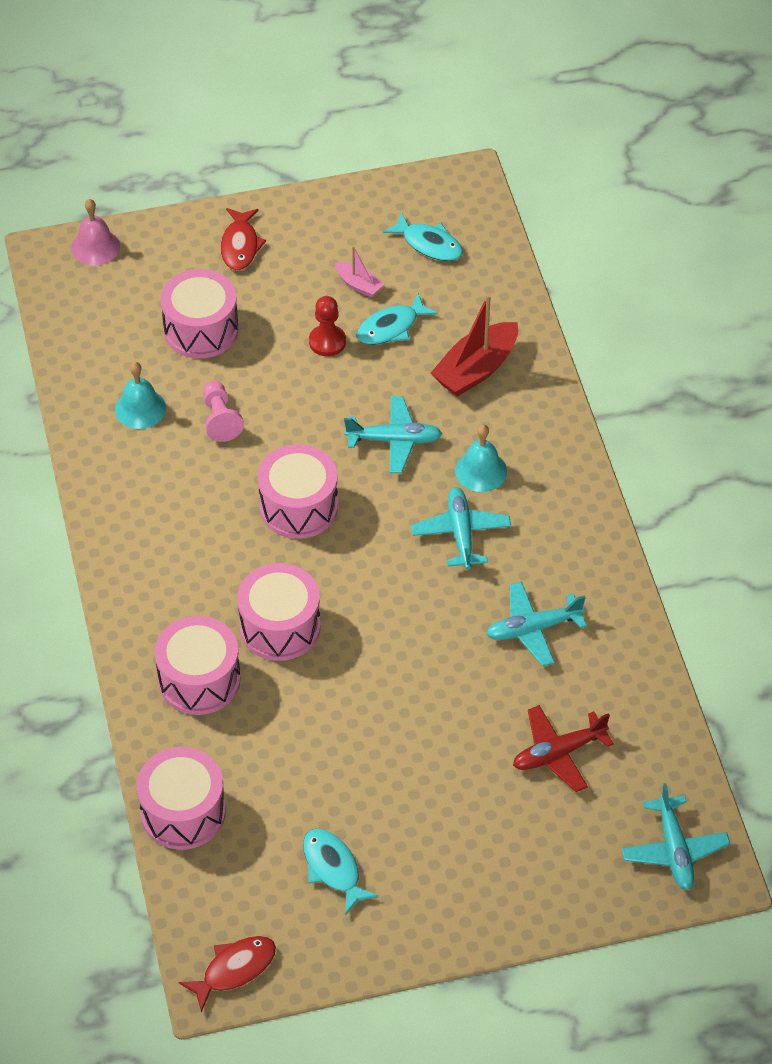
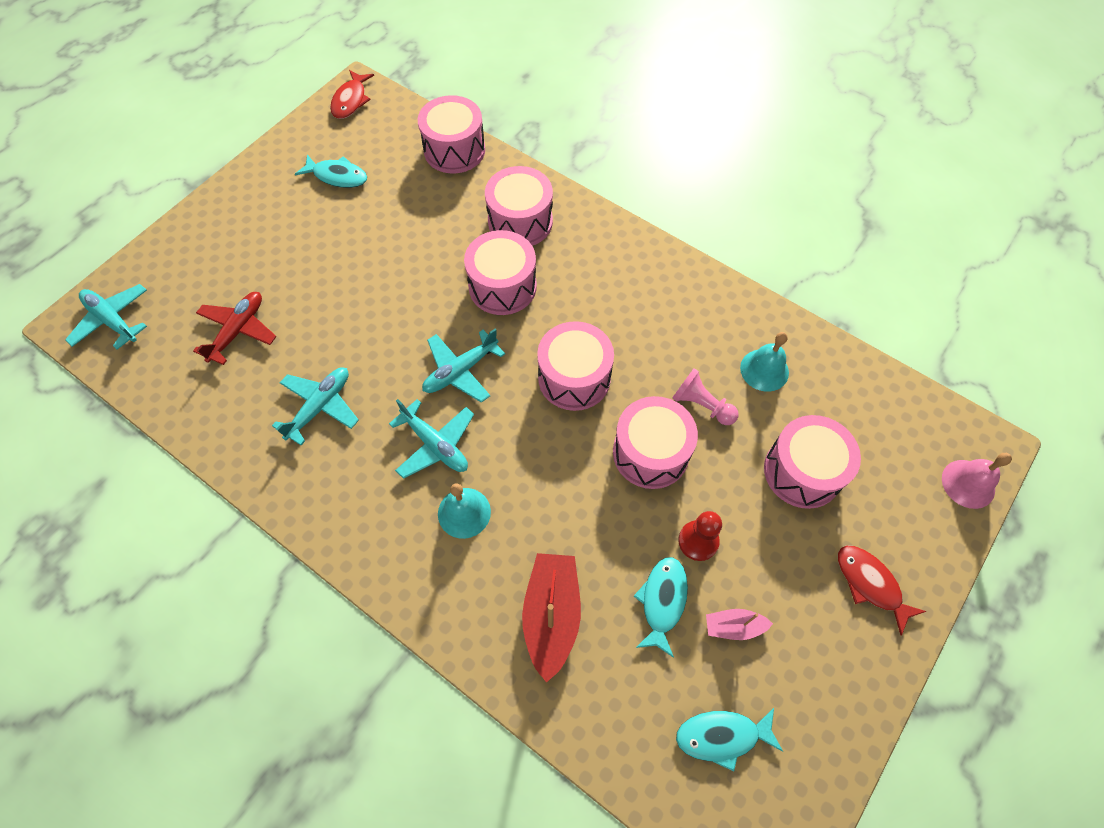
camera: 140 degrees right, 10 degrees up
turquoise plane [344,396,442,473] -> turquoise plane moved to [422,329,505,402]
none -> pink drum [613,396,698,489]

